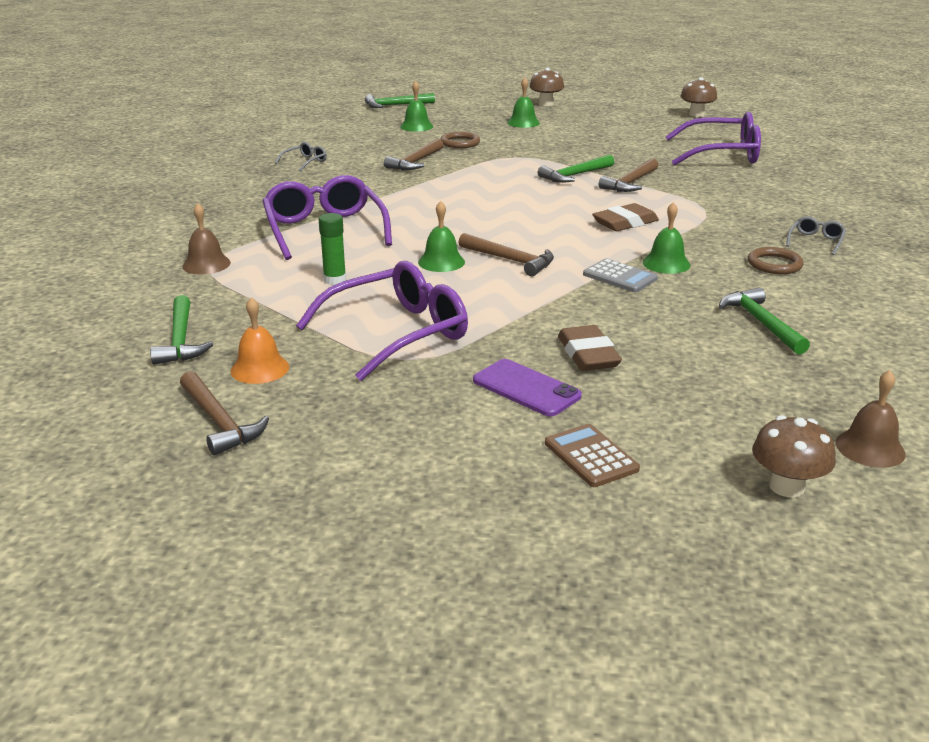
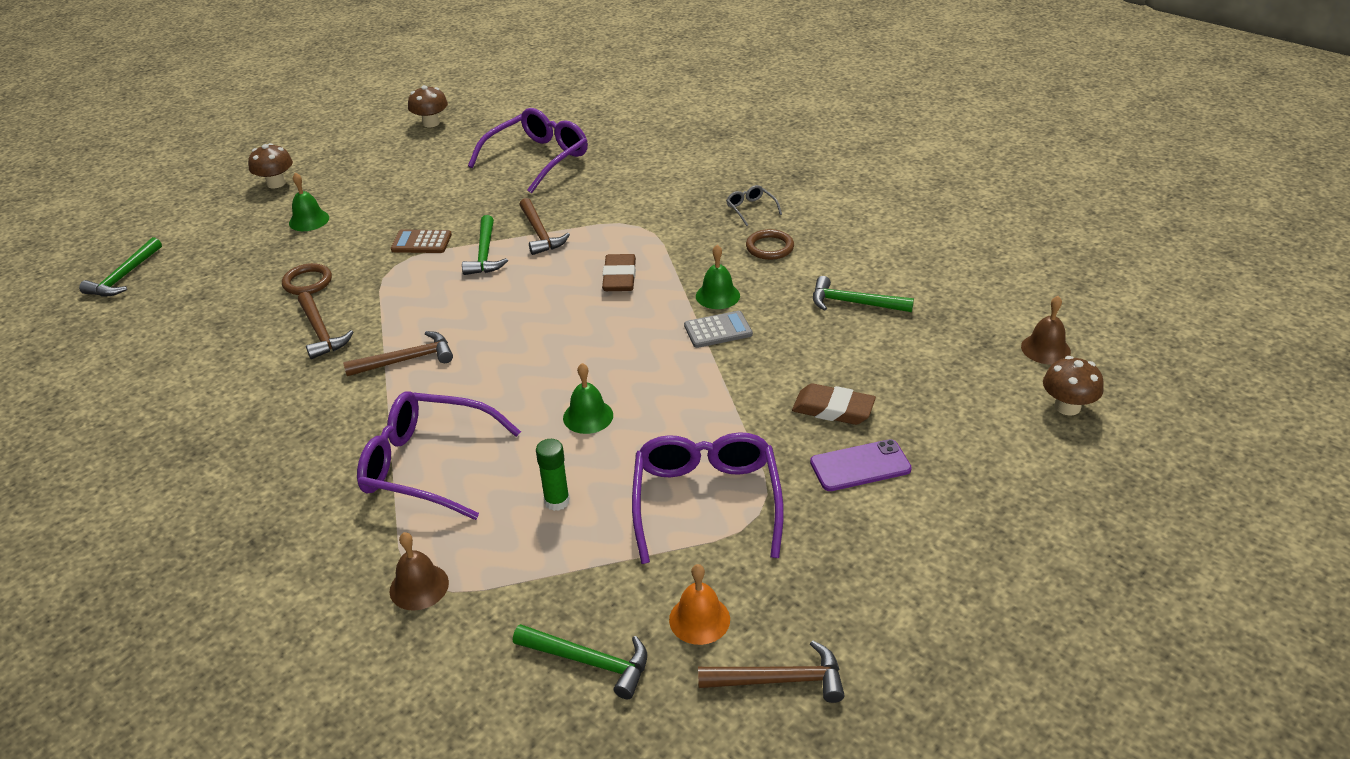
camera: 55 degrees left, 10 degrees up
grey glasses [275,142,327,172] -> none
green bell [400,81,433,132] -> none
brown hammer [458,233,554,276] -> brown hammer moved to [343,331,453,376]
brown calculator [545,424,640,487] -> brown calculator moved to [391,230,452,253]

